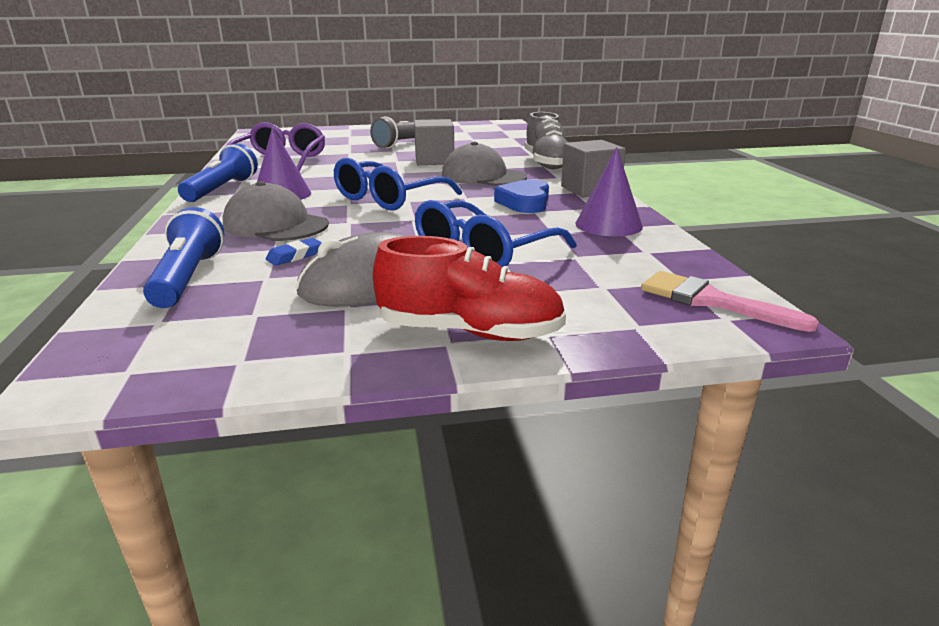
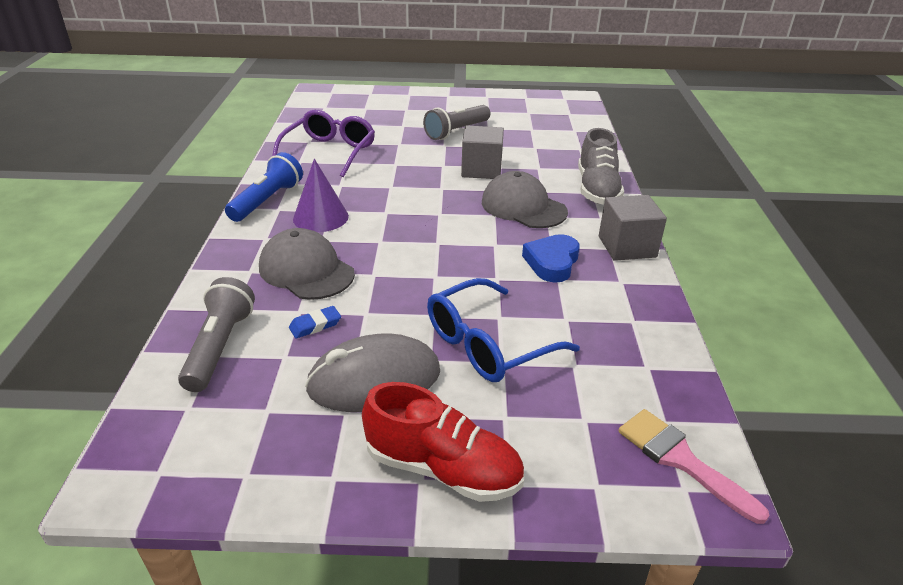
camera: 10 degrees right, 10 degrees up
blue flashlight [143,207,224,308] -> grey flashlight [178,277,255,392]
blue glasses [333,158,462,210] -> none
purple cone [575,147,643,236] -> none

